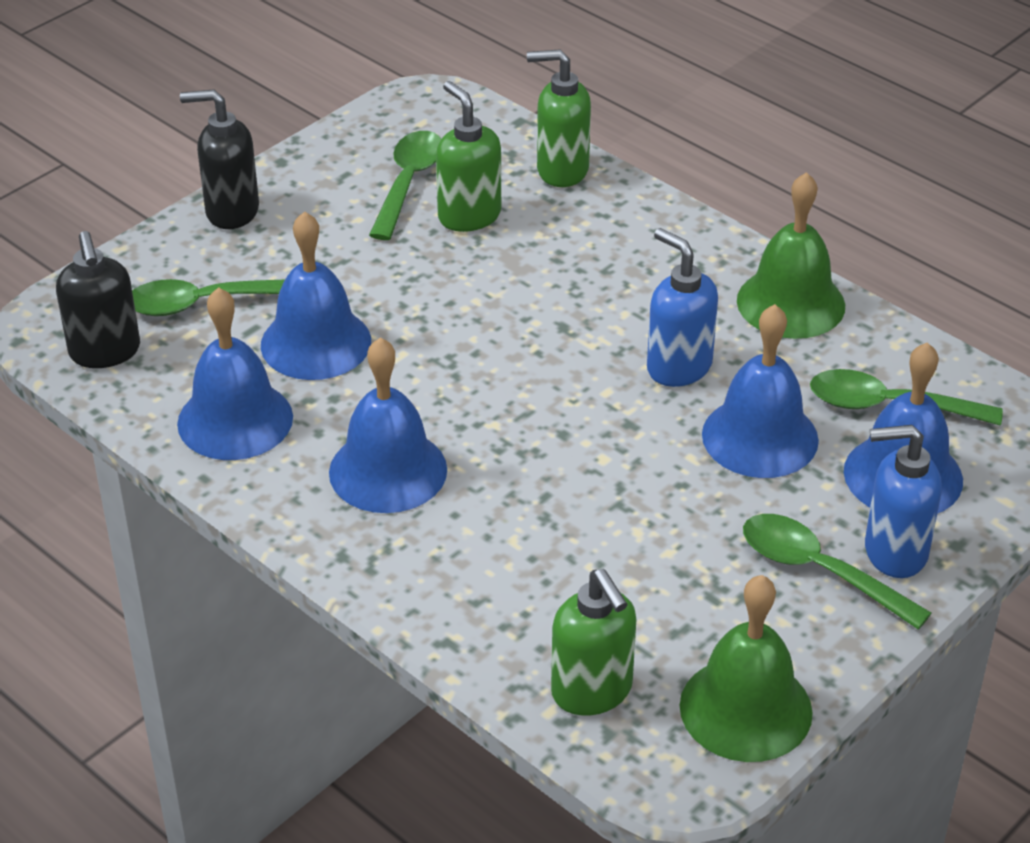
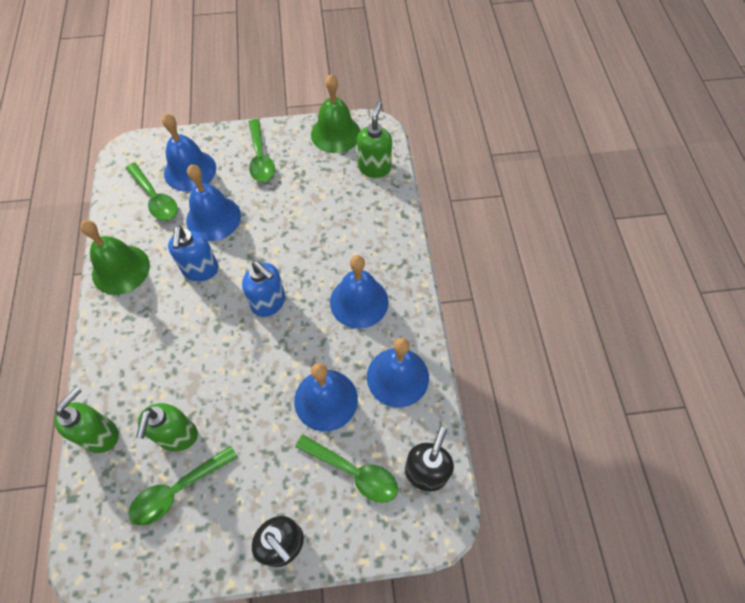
camera: 140 degrees left, 20 degrees up
green soap dispenser [527,49,591,187] -> green soap dispenser turned 105 degrees counterclockwise [55,387,119,453]
blue soap dispenser [865,425,942,578] -> blue soap dispenser moved to [242,261,285,317]

